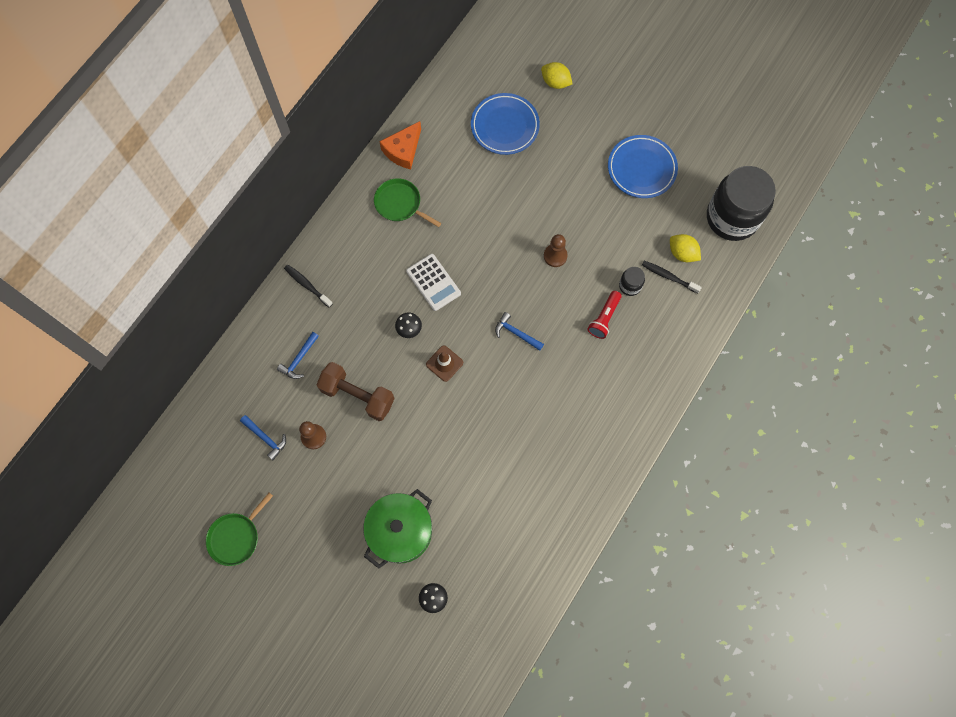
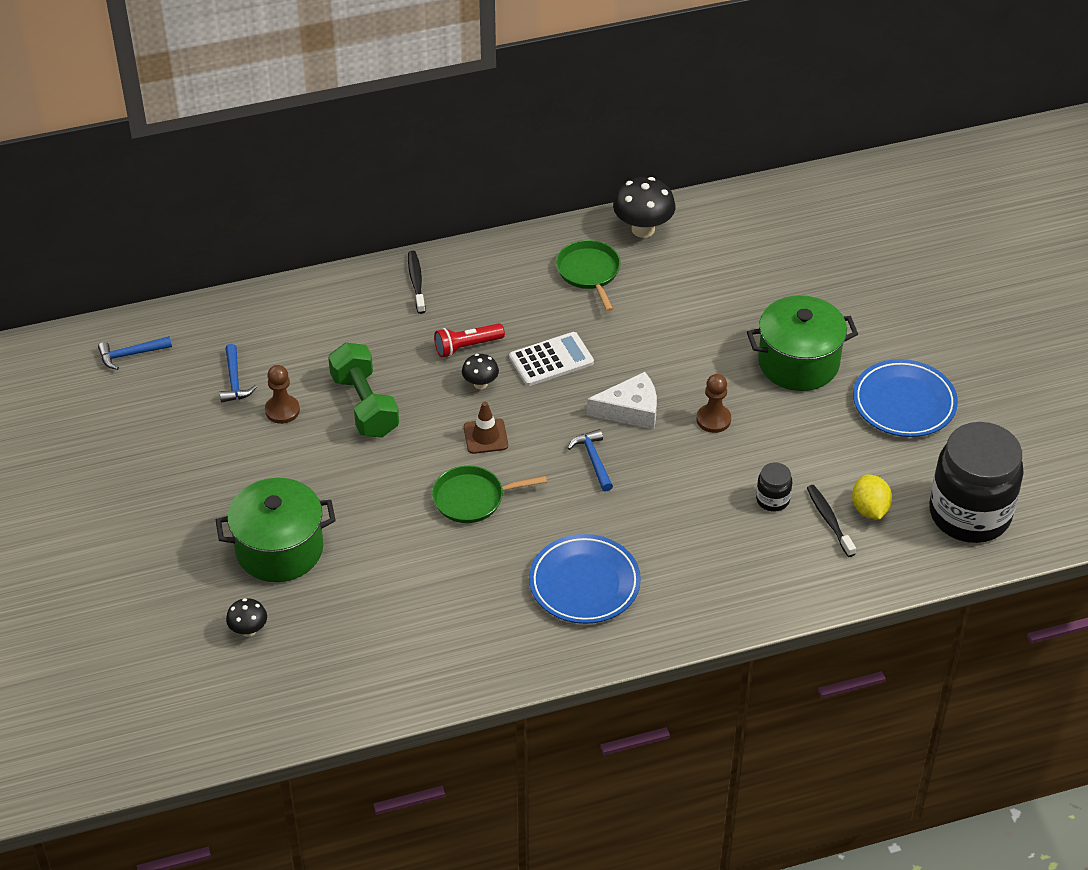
camera: 40 degrees right, 25 degrees down
green pan [206,492,273,566] -> green pan moved to [432,466,547,523]
blue hammer [277,332,319,379] -> blue hammer moved to [98,336,172,370]
brown dumbbell [316,362,395,421] -> green dumbbell [328,342,399,438]
orange cheese [379,121,421,169] -> black mushroom [613,177,676,238]
white calculator [406,254,461,311] -> white calculator turned 120 degrees counterclockwise [509,332,594,386]
blue plate [471,93,540,155] -> blue plate moved to [529,534,641,624]
yellow lemon [541,62,573,89] -> none
red flashlight [587,291,621,339] -> red flashlight moved to [434,323,505,358]
none -> white cheese [587,372,657,429]
none -> green pot [747,295,858,391]

